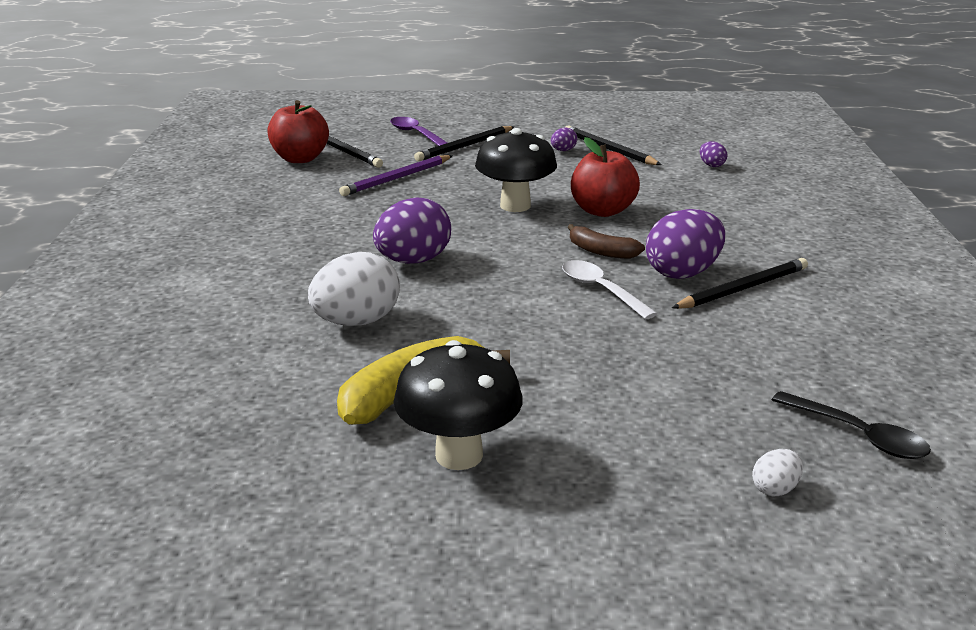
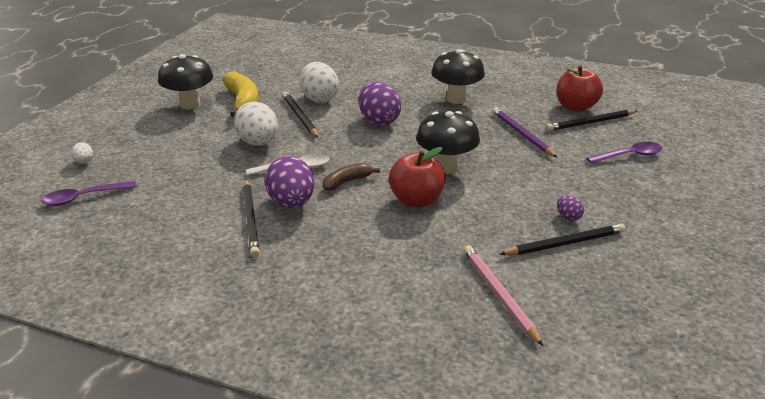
camera: 110 degrees right, 5 degrees up
black pencil [414,126,514,161] -> black pencil moved to [282,92,319,138]
purple egg [700,141,728,167] -> pink pencil [463,245,543,346]
black spoon [772,391,931,459] -> purple spoon [41,181,137,206]
none -> white egg [234,102,278,146]
none -> black mushroom [431,49,485,104]

